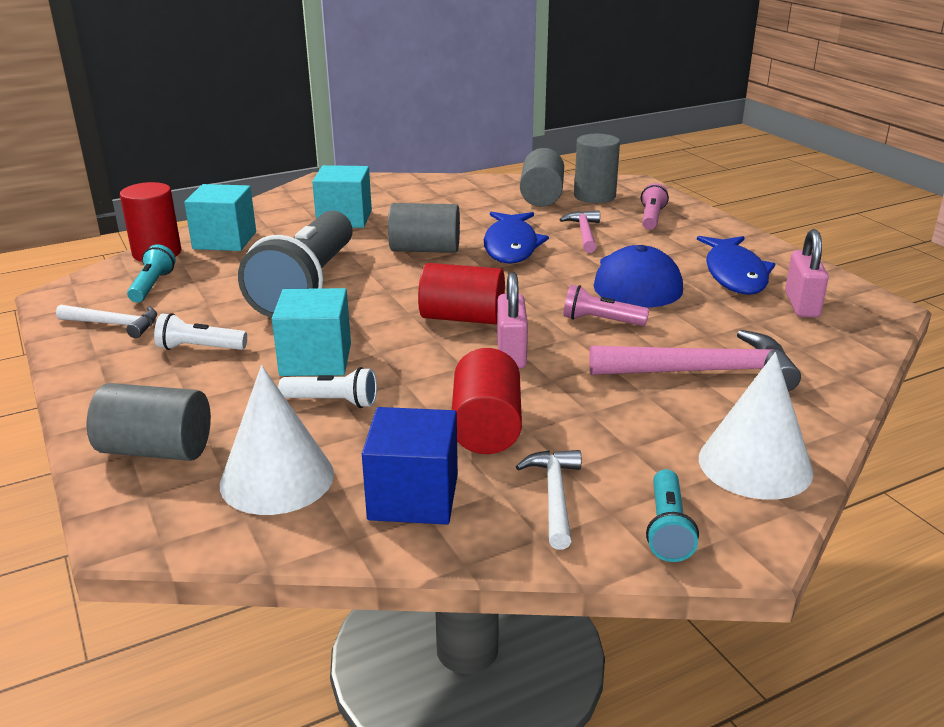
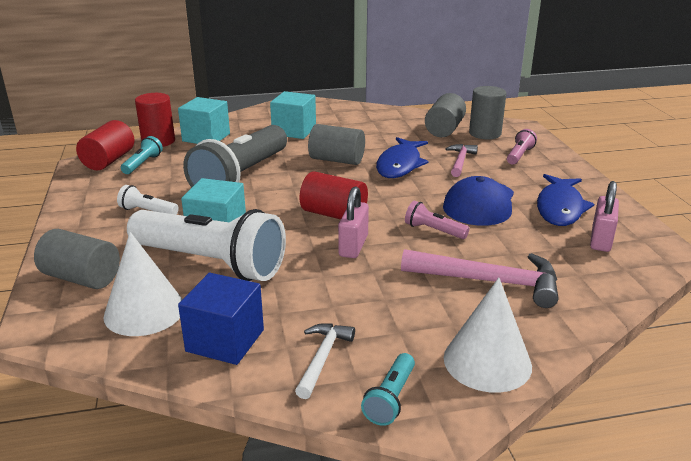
camera: 15 degrees right, 0 degrees up
white hammer [56,304,157,338] -> none
white flashlight [278,367,377,408] -> white flashlight [127,209,286,281], size x2.39
red cylinder [452,348,522,454] -> red cylinder moved to [76,120,134,170]

